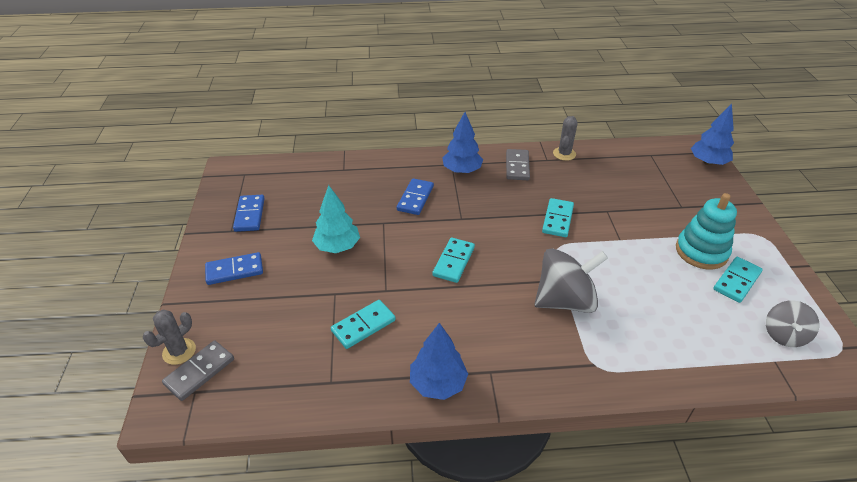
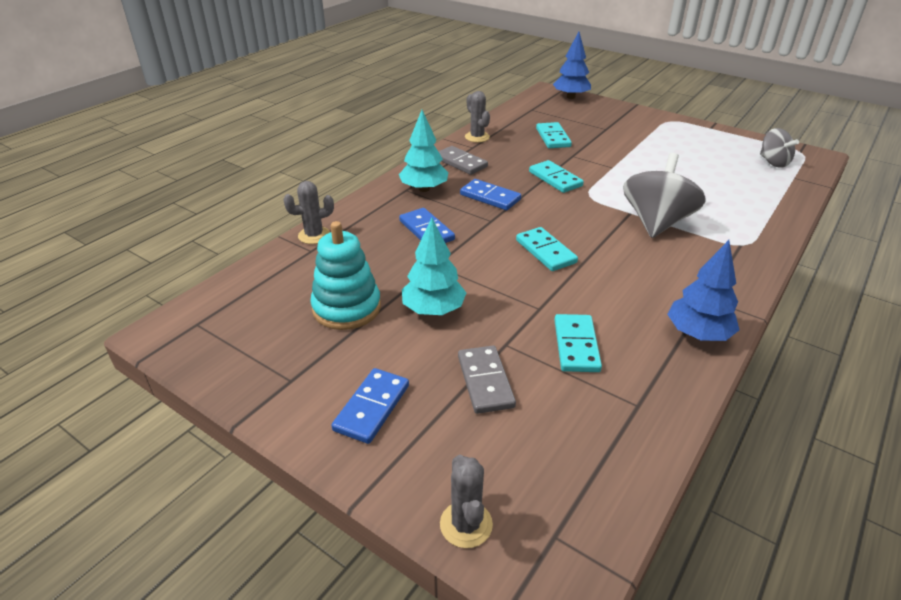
camera: 50 degrees left, 5 degrees down
grey domino [162,340,234,401] -> grey domino moved to [458,346,516,414]
blue domino [233,195,265,232] -> blue domino moved to [460,179,521,210]
blue tree [442,112,483,174] -> turquoise tree [399,110,448,192]
turquoise stacking toy [676,193,737,269] -> turquoise stacking toy moved to [310,221,381,330]
turquoise domino [713,257,763,303] -> turquoise domino moved to [536,122,572,148]
none -> grey cactus [283,181,334,244]

